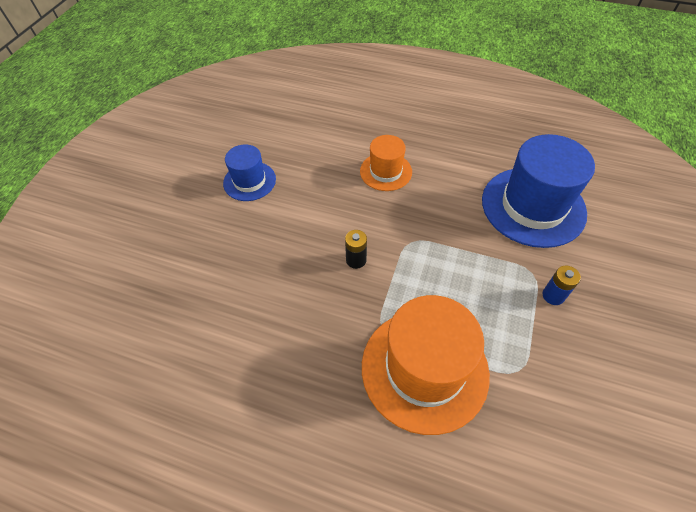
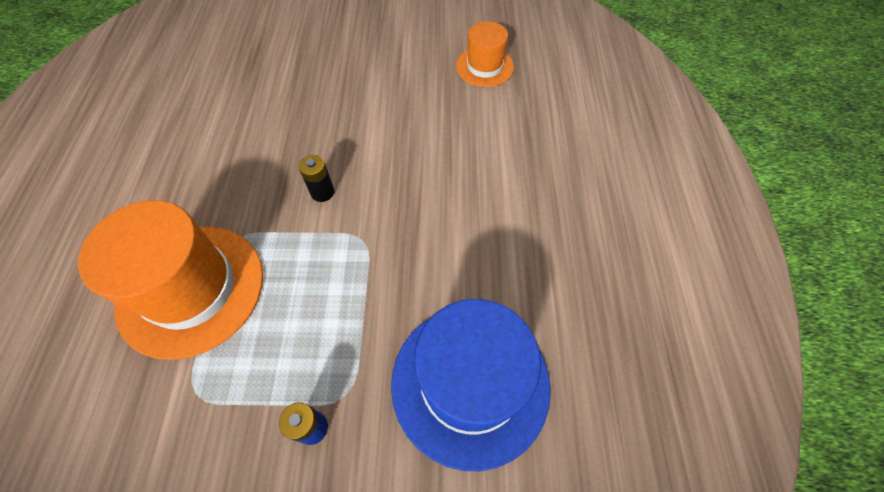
camera: 70 degrees right, 5 degrees up
blue hat [223,144,276,201] -> none
orange hat [360,135,412,191] -> orange hat moved to [456,21,514,87]

